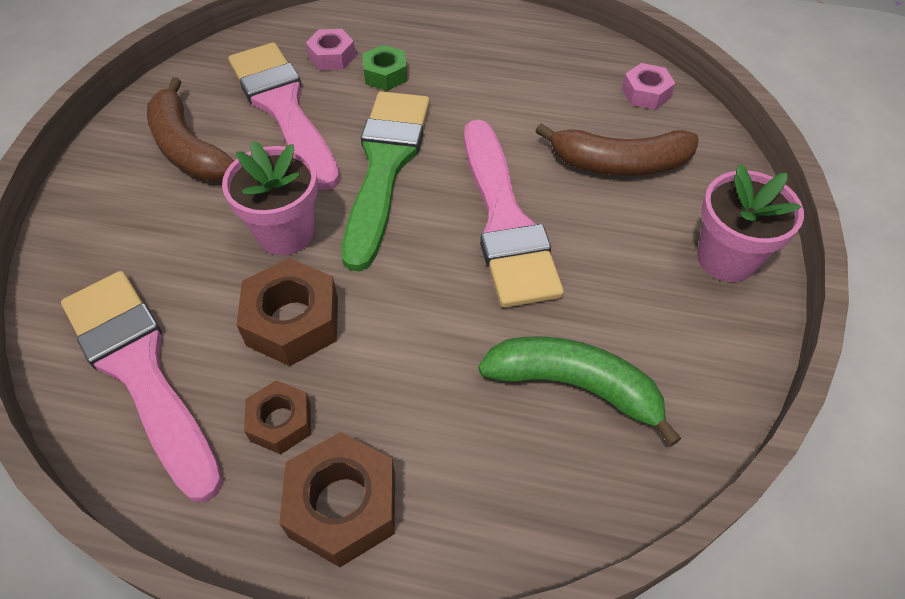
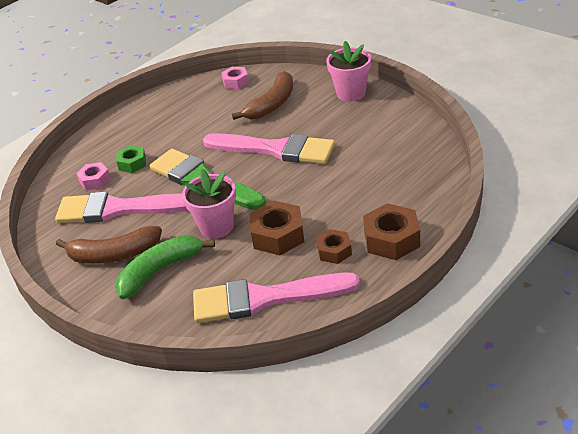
camera: 55 degrees left, 15 degrees down
green banana [478,336,682,446] -> green banana moved to [115,236,215,300]

